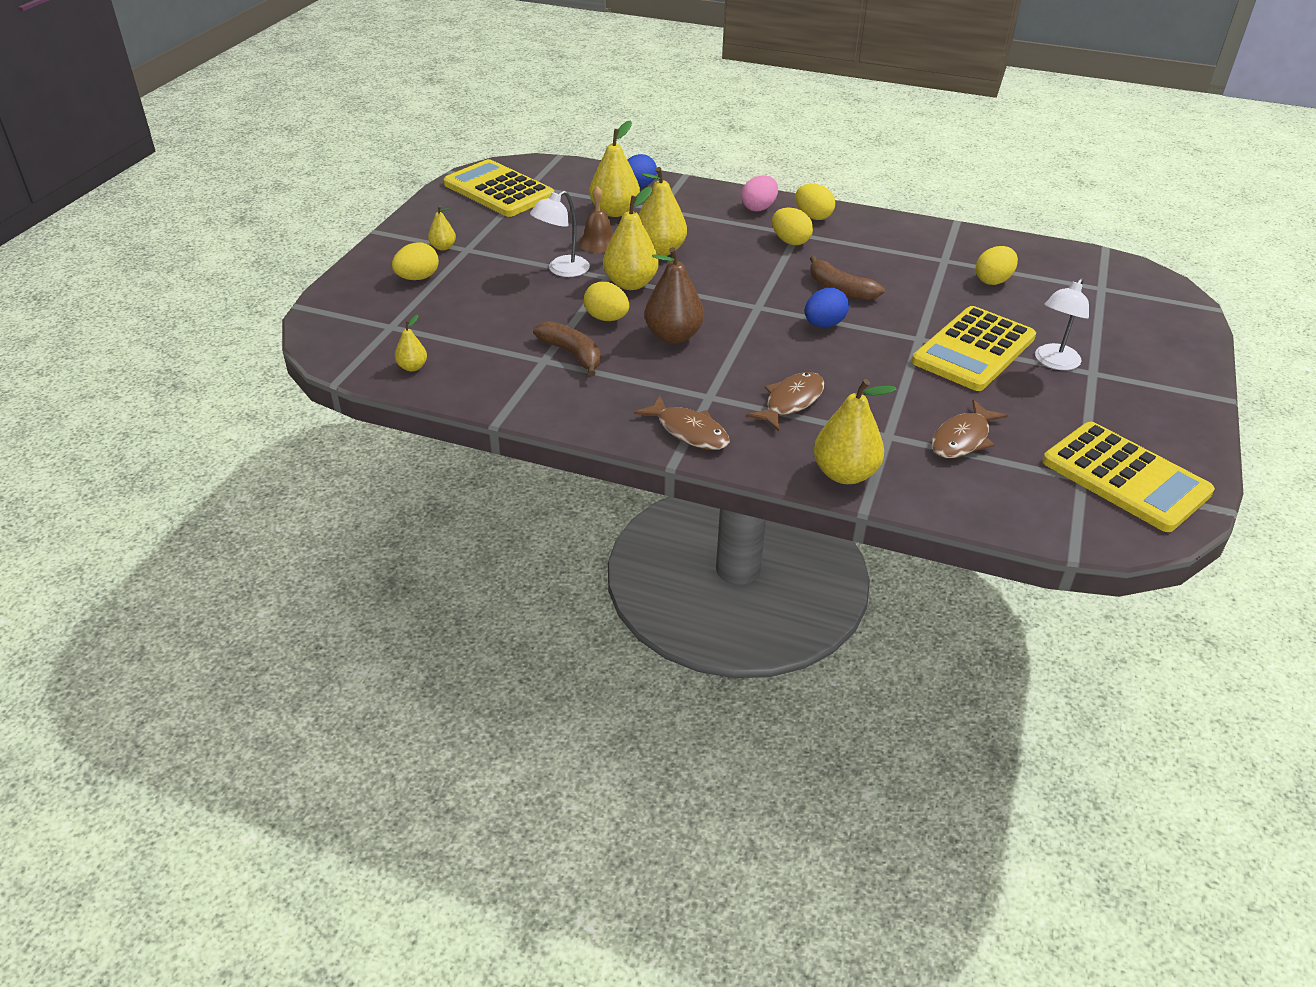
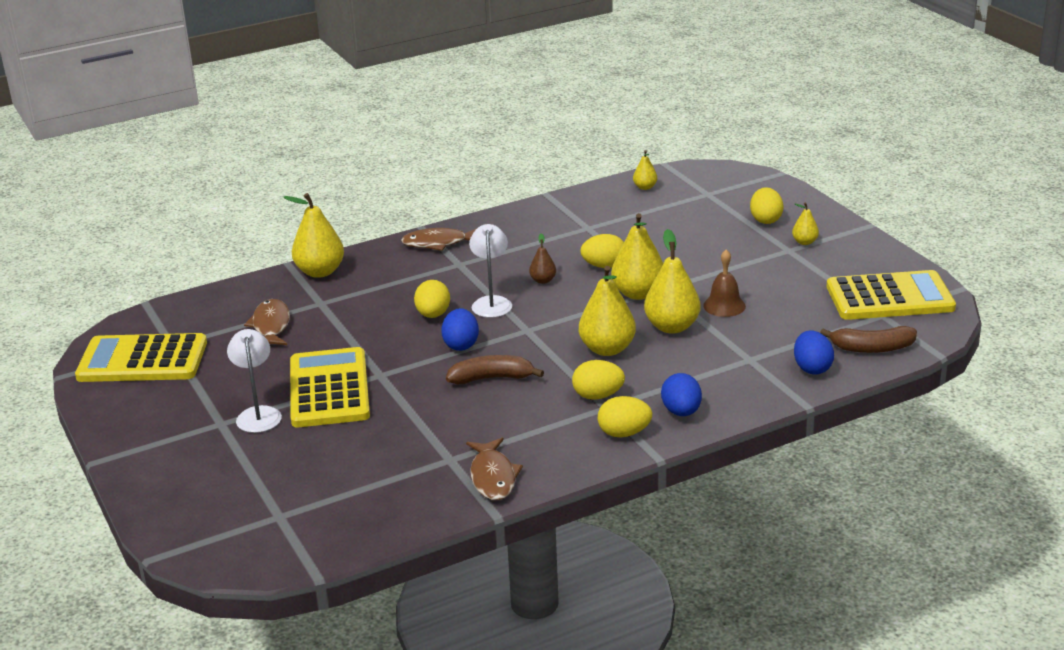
camera: 135 degrees right, 10 degrees down
white lamp [530,190,590,277] -> white lamp moved to [469,224,512,318]
brown banana [533,321,601,376] -> brown banana moved to [820,326,917,353]
yellow pear [589,120,640,217] -> yellow pear moved to [579,266,636,356]
brown pear [645,247,704,344] -> brown pear [529,233,556,284], size x0.51
pink egg [741,175,778,212] -> blue egg [661,373,702,416]
brown fish [746,372,825,432] -> brown fish moved to [466,437,523,500]
yellow egg [975,246,1018,285] -> yellow egg moved to [414,280,450,318]

